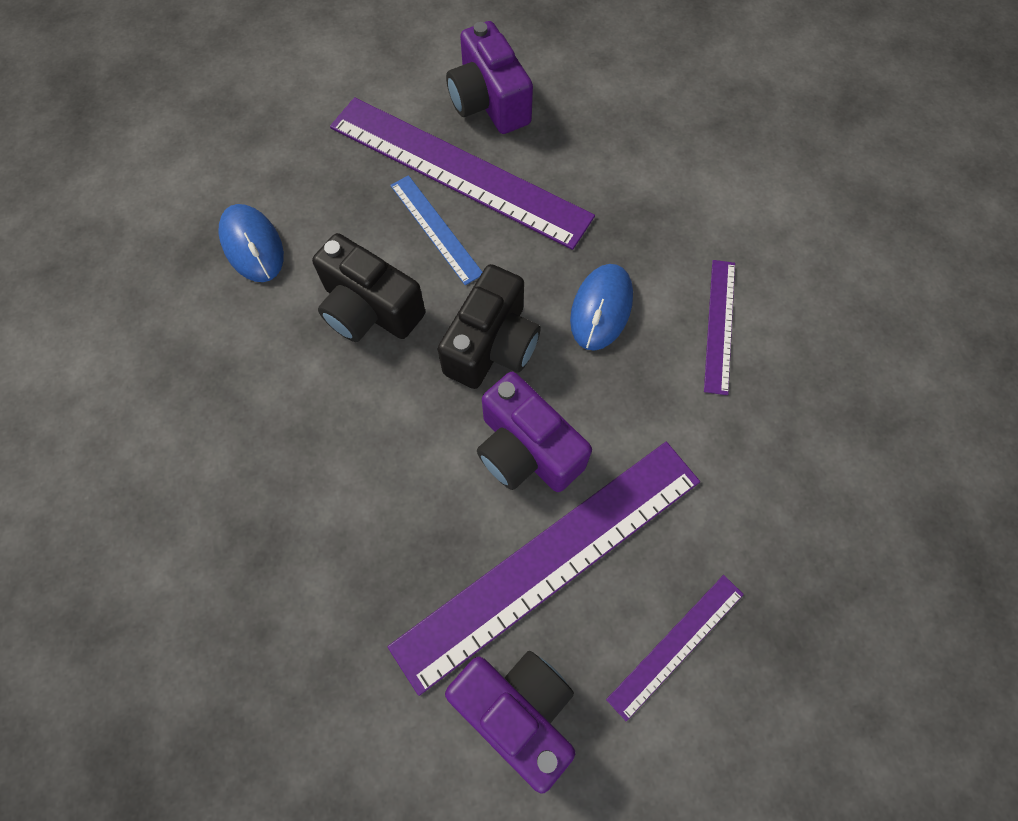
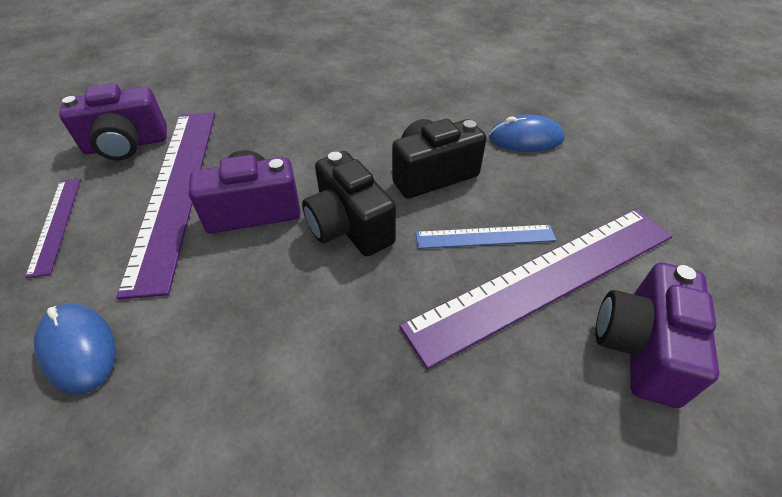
camera: 120 degrees right, 20 degrees down
purple camera [446,21,533,134] -> purple camera turned 75 degrees counterclockwise [595,263,719,408]
blue mouse [570,264,633,351] -> blue mouse moved to [34,304,116,394]
purple ruler [704,260,735,395] -> none

